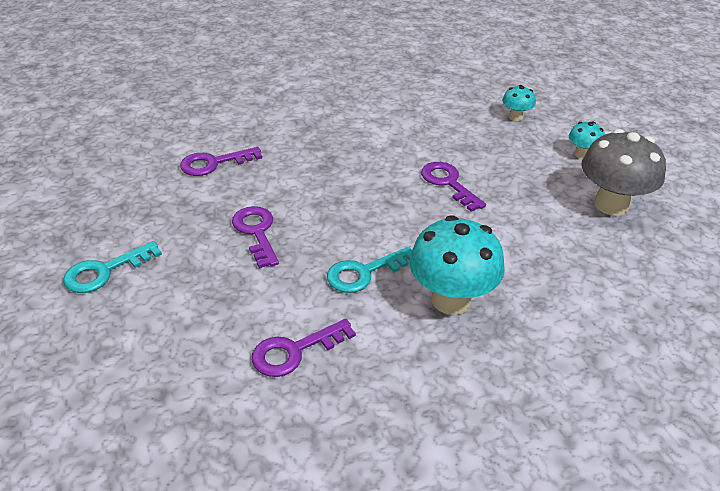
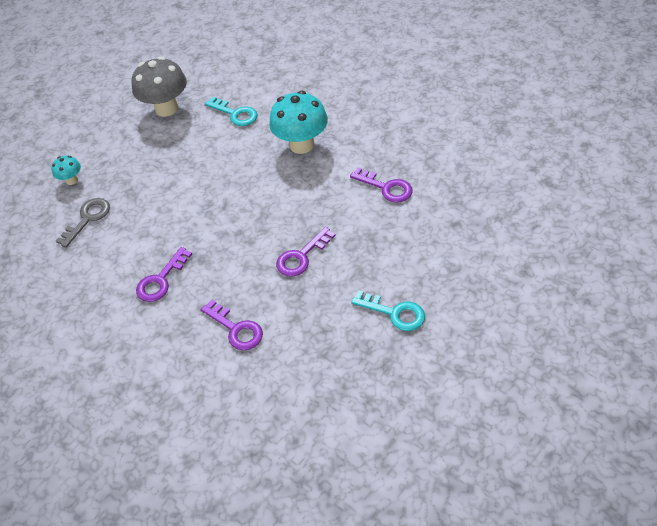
camera: 110 degrees left, 10 degrees up
turquoise key [327,247,412,293] -> turquoise key moved to [205,97,258,126]
purple key [421,162,486,212] -> purple key moved to [136,247,192,302]
turquoise mushroom [569,122,605,159] -> none
none -> grey key [56,198,110,248]

